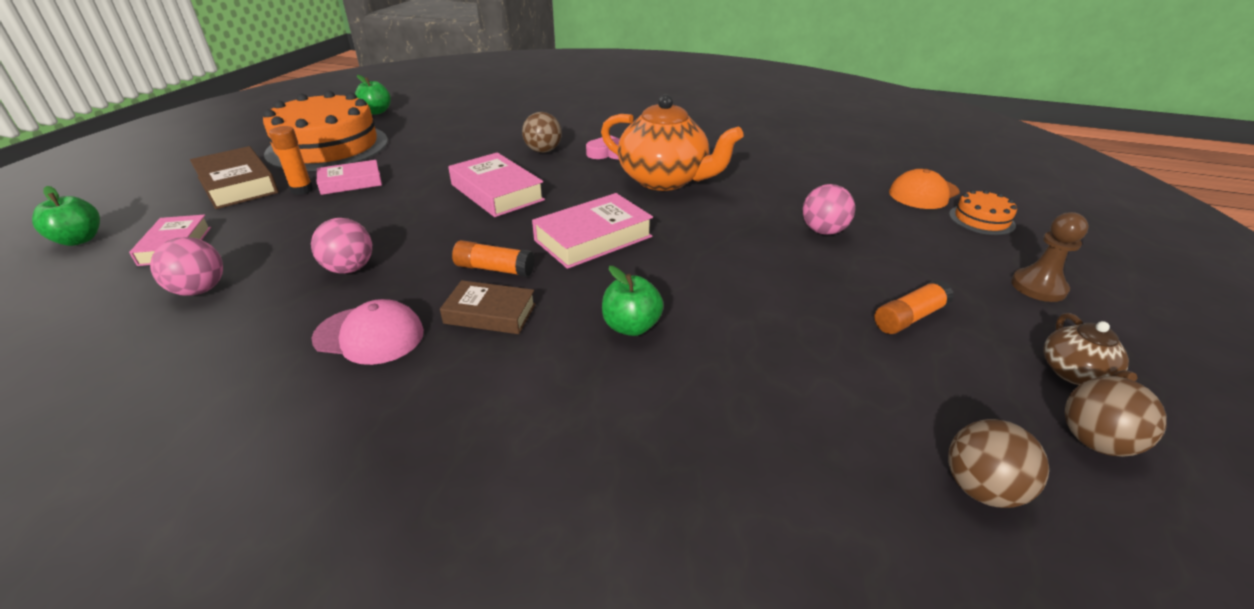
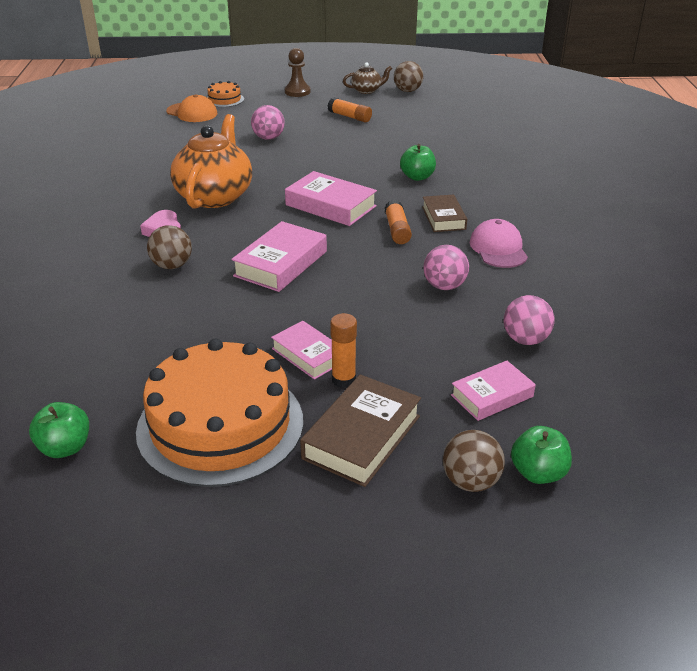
camera: 110 degrees left, 0 degrees up
brown ball [948,419,1049,508] -> brown ball moved to [443,430,505,492]

